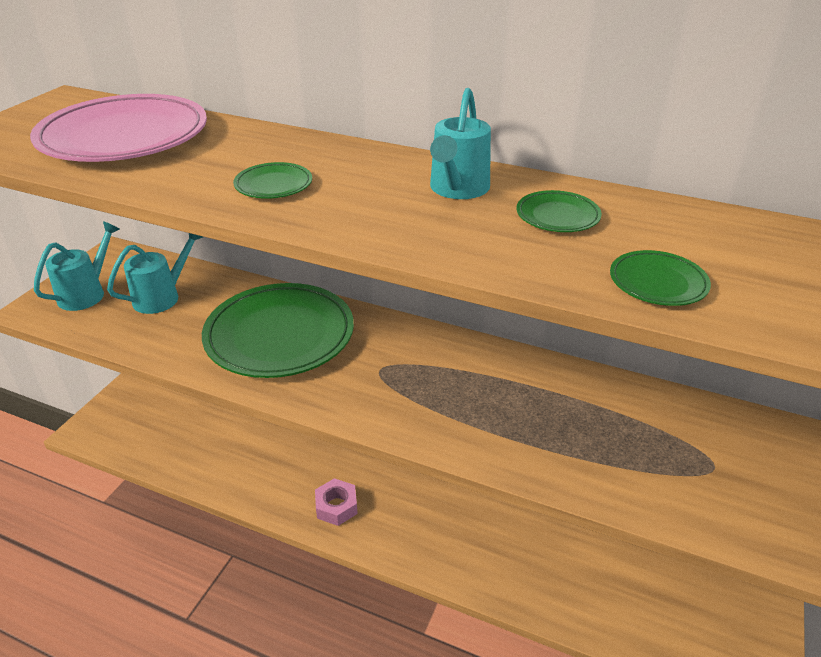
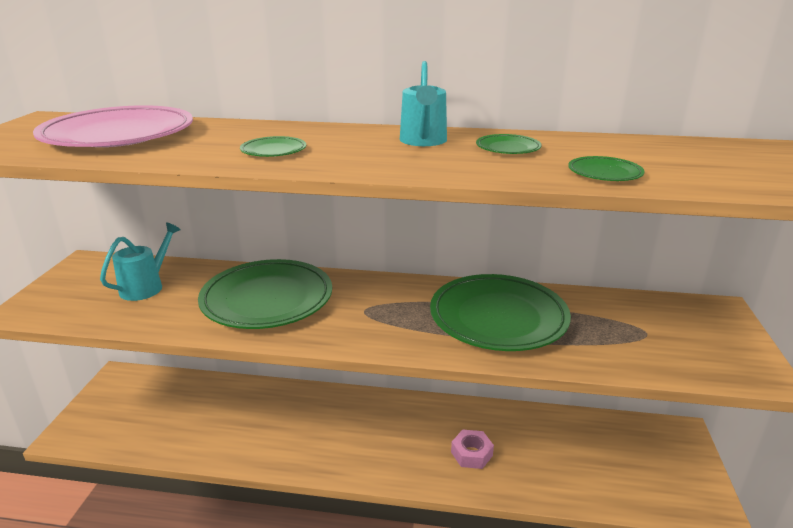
camera: 15 degrees left, 10 degrees down
turquoise watering can [34,221,120,311] -> none
pink nut [315,478,358,526] -> pink nut moved to [451,430,494,469]
none -> green plate [430,274,571,351]

